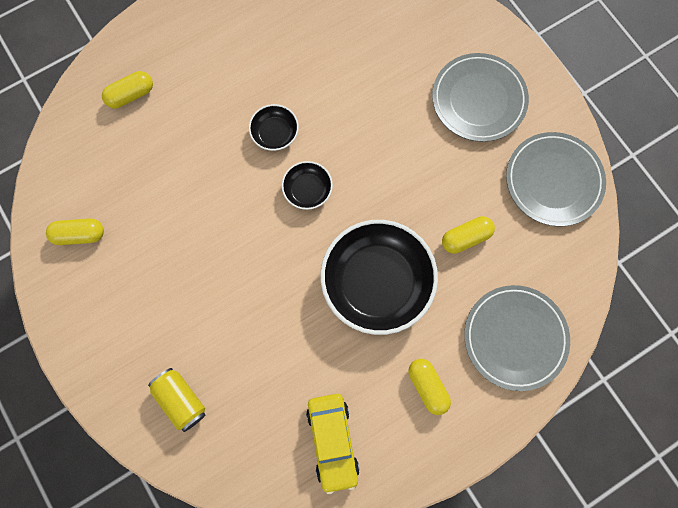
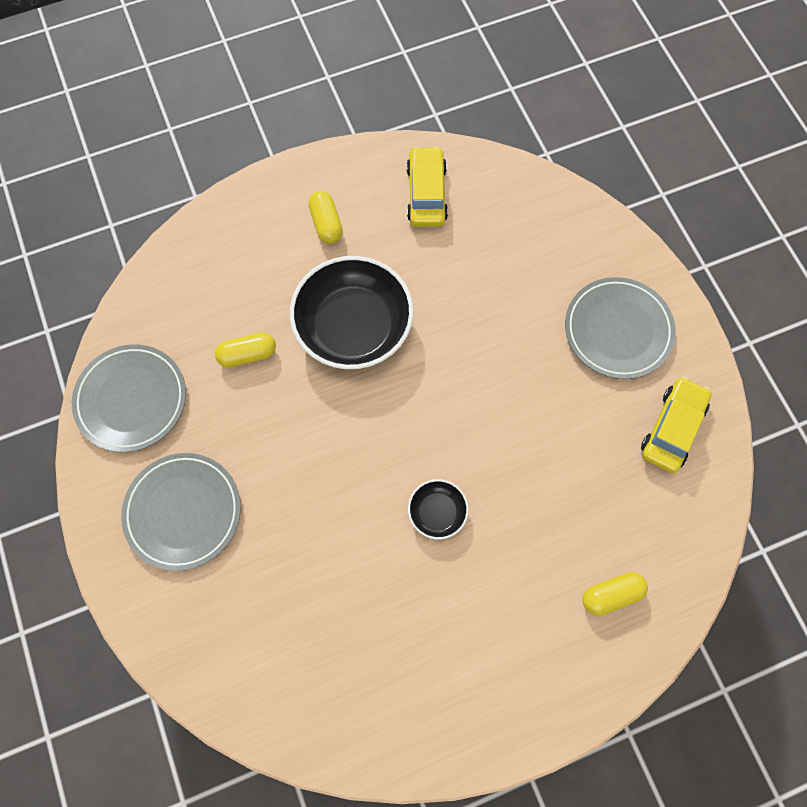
camera: 170 degrees left, 5 degrees down
yellow capsule [46,218,104,245] -> yellow car [641,377,712,473]
yellow can [148,368,205,432] -> none
black bowl [282,161,333,210] -> none
grey plate [464,285,570,391] -> grey plate moved to [565,277,676,379]

